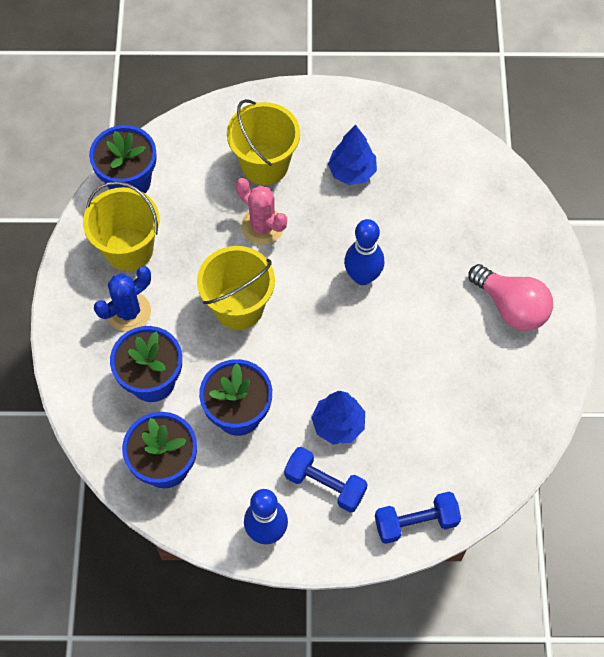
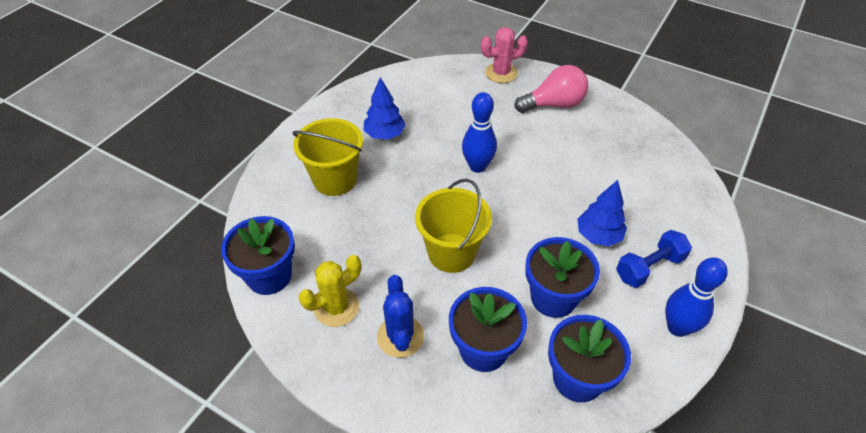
camera: 60 degrees left, 15 degrees down
yellow bucket [83,181,160,271] -> yellow cactus [299,255,361,327]
pink cactus [236,178,287,245] -> pink cactus moved to [481,27,528,83]
blue dumbbell [375,491,461,544] -> none

